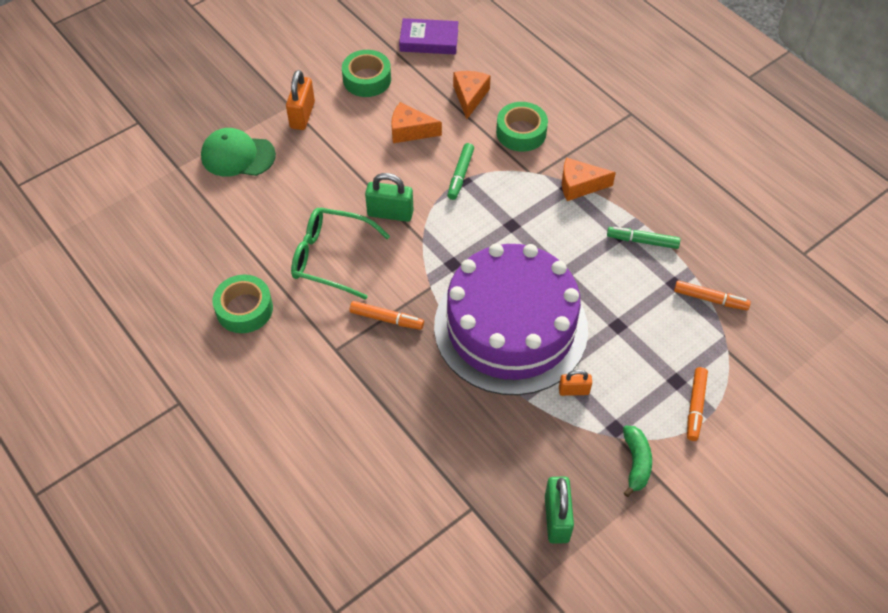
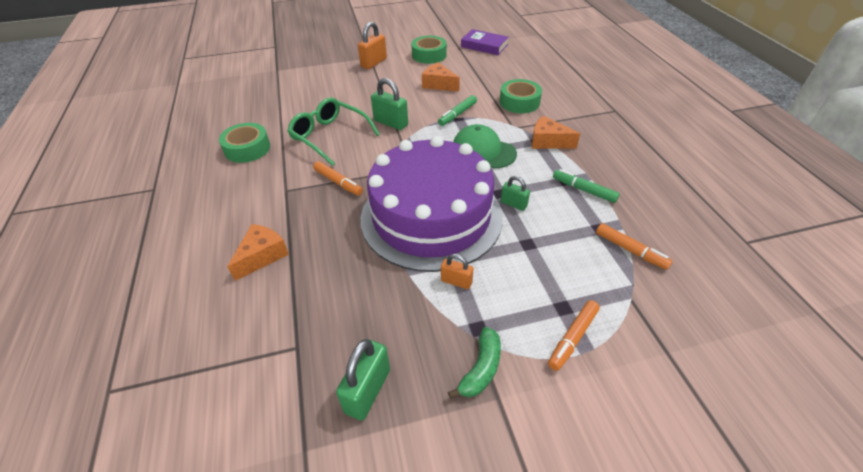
camera: 25 degrees right, 10 degrees down
green cap [201,128,276,176] -> green cap moved to [453,124,517,168]
orange cheese [453,71,491,119] -> orange cheese moved to [227,224,289,281]
none -> green padlock [501,176,530,211]

